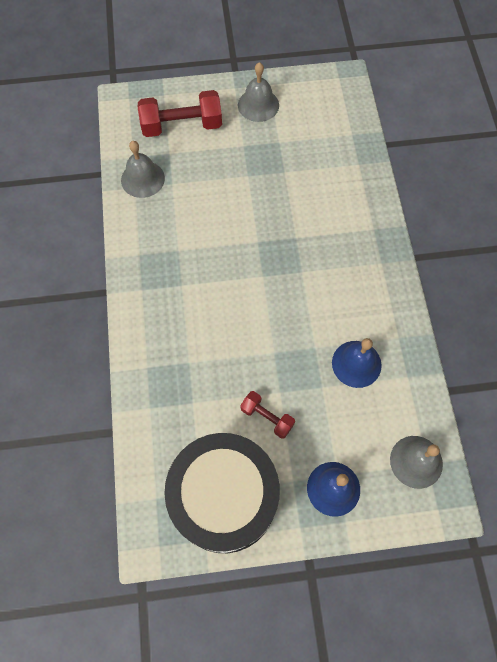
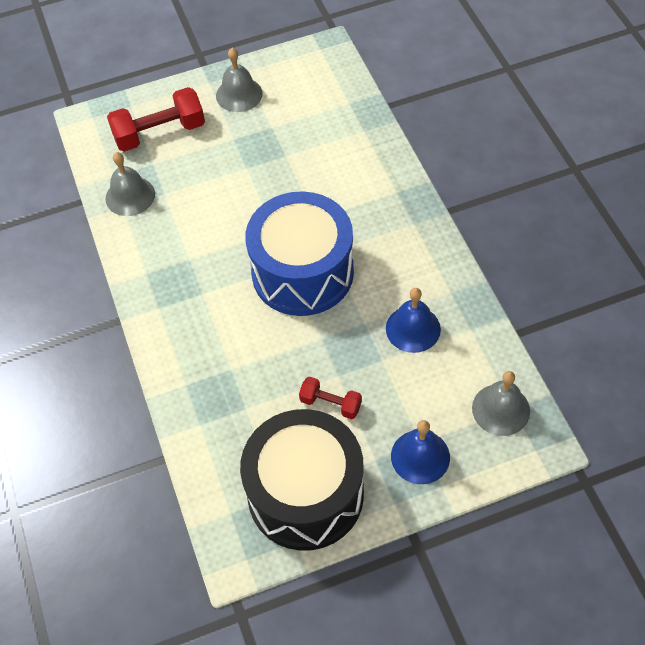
camera: 10 degrees left, 10 degrees down
none -> blue drum [245,191,354,316]

